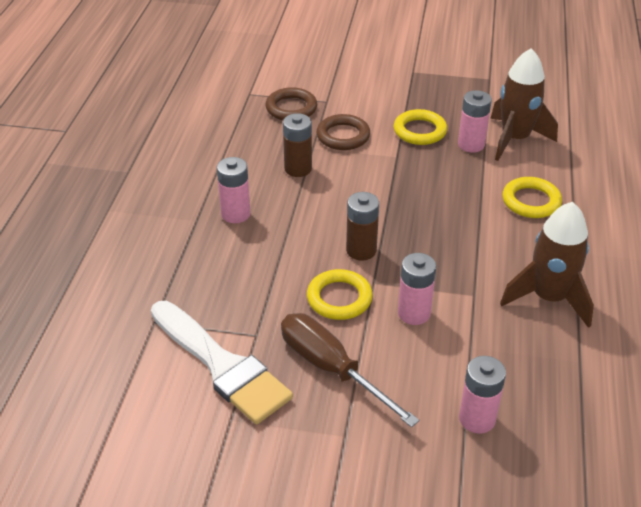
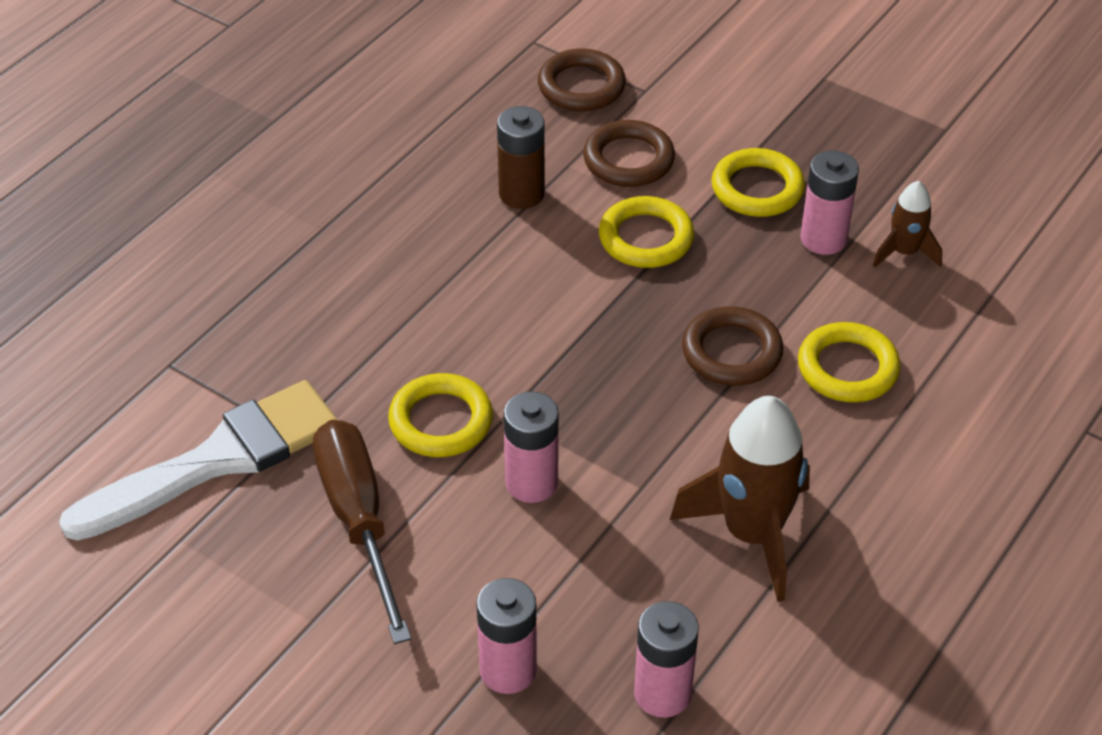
camera: 25 degrees right, 5 degrees up
white brush [151,301,293,424] -> white brush turned 105 degrees counterclockwise [59,380,338,541]
pink battery [217,157,250,223] -> pink battery moved to [634,601,699,718]
brown battery [346,192,379,260] -> none
brown rocket [490,48,558,161] -> brown rocket [873,181,942,268], size x0.53
none -> yellow ring [599,196,694,268]
none -> brown ring [682,306,783,386]

